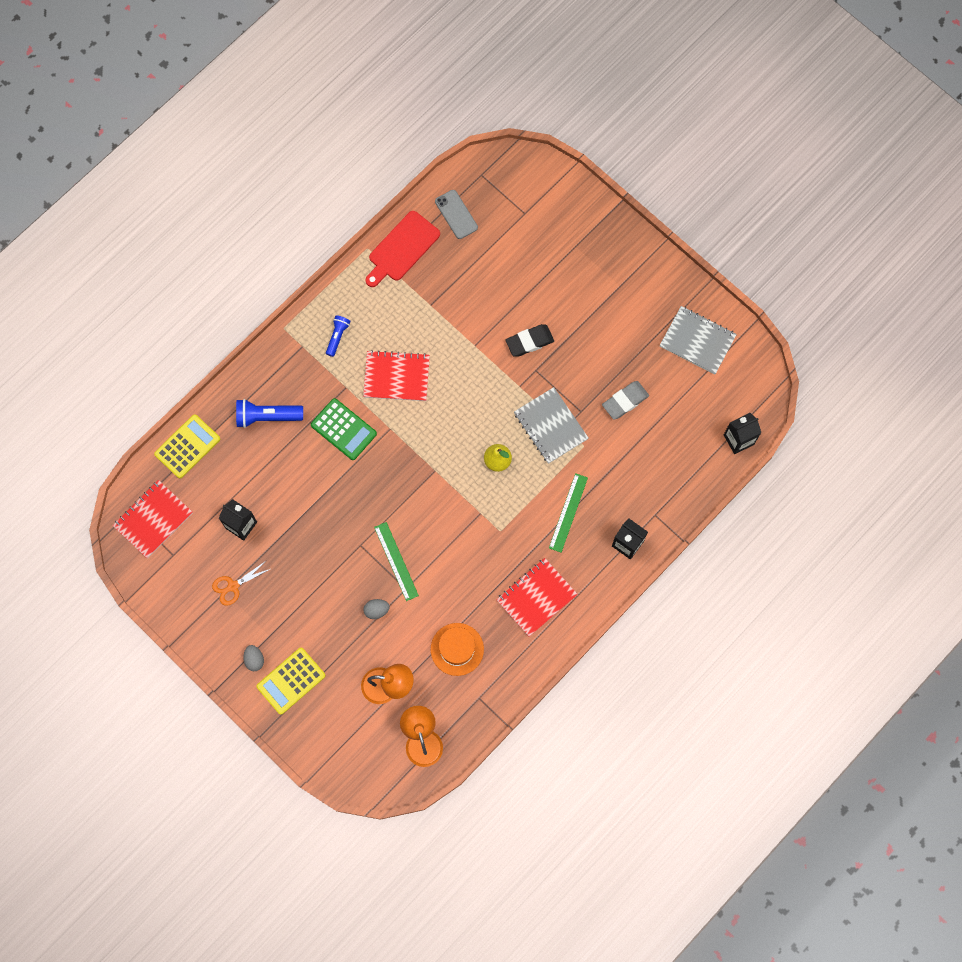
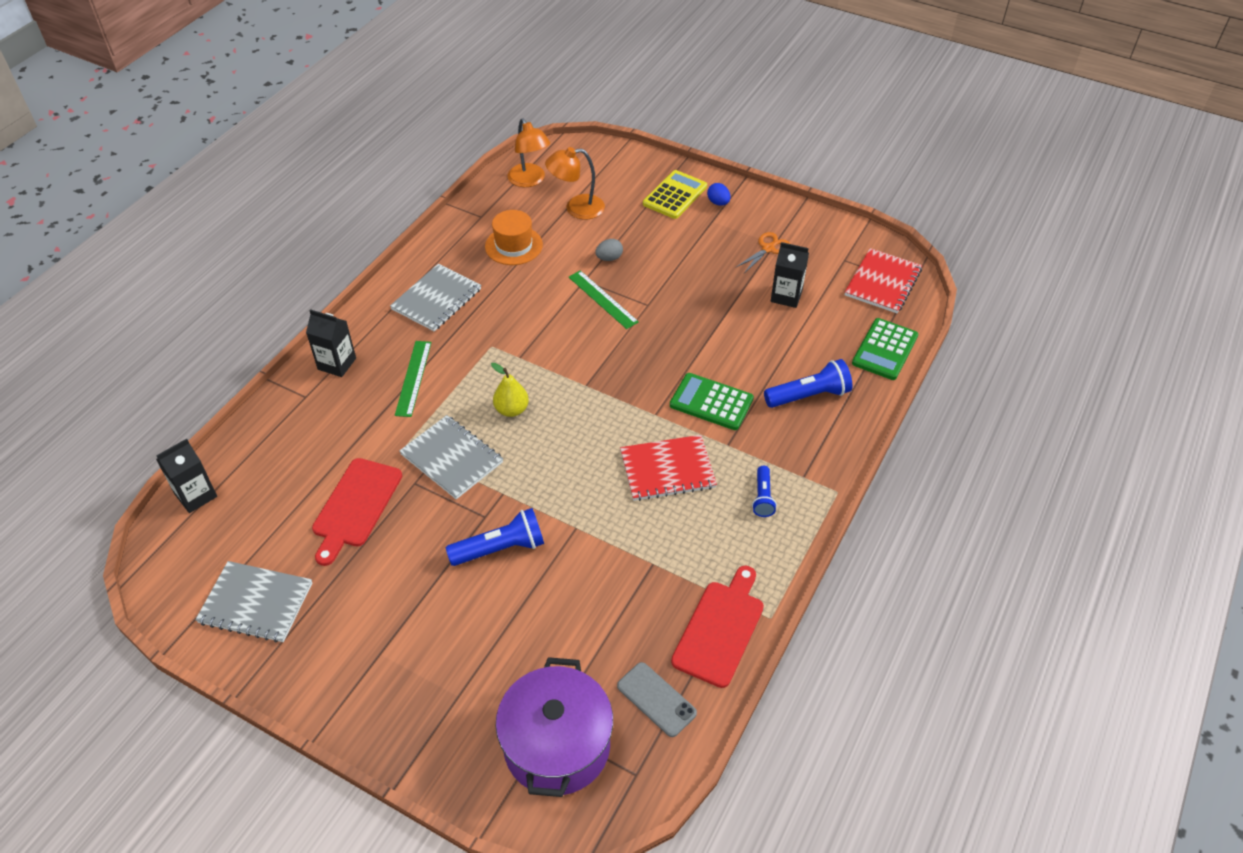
camera: 165 degrees right, 25 degrees down
yellow calculator [154,414,220,479] -> green calculator [852,318,918,380]
grey egg [243,645,264,671] -> blue egg [707,183,731,206]
red notebook [496,558,578,637] -> grey notebook [390,264,481,331]
black eraser [505,324,554,357] -> blue flashlight [446,508,544,566]
grey eraser [602,381,649,420] -> red cutting board [312,458,402,566]
none -> purple pot [496,657,613,797]

